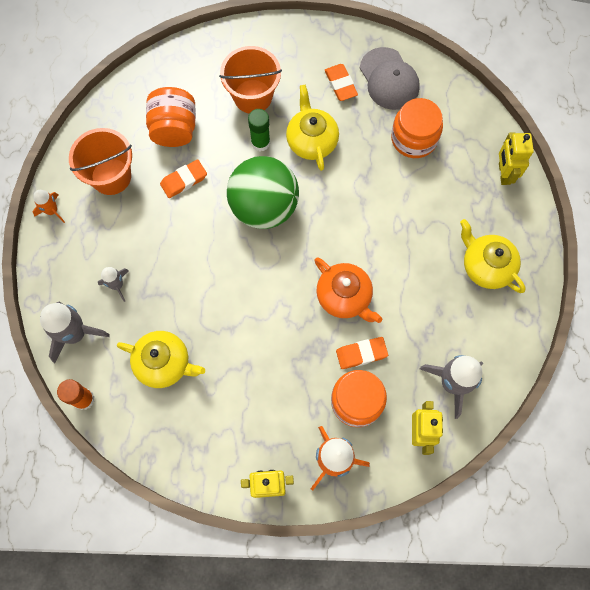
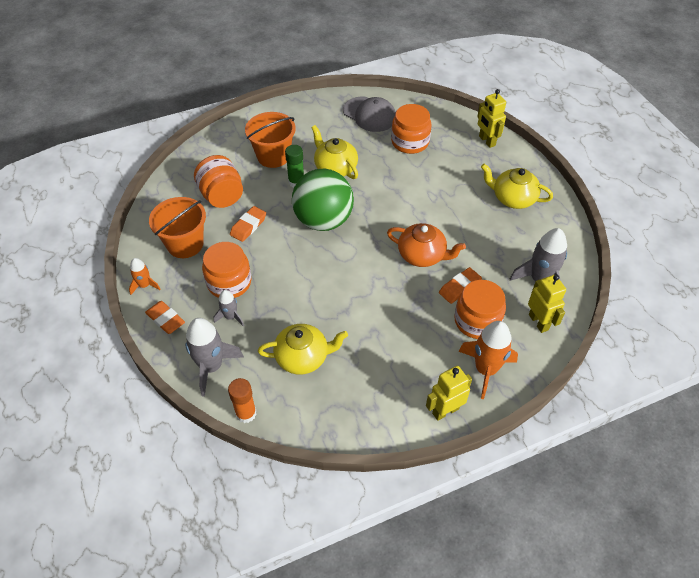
camera: 25 degrees left, 20 degrees down
orange eraser [325,64,358,101] -> orange eraser moved to [145,301,185,334]
none -> orange jar [202,242,252,298]

